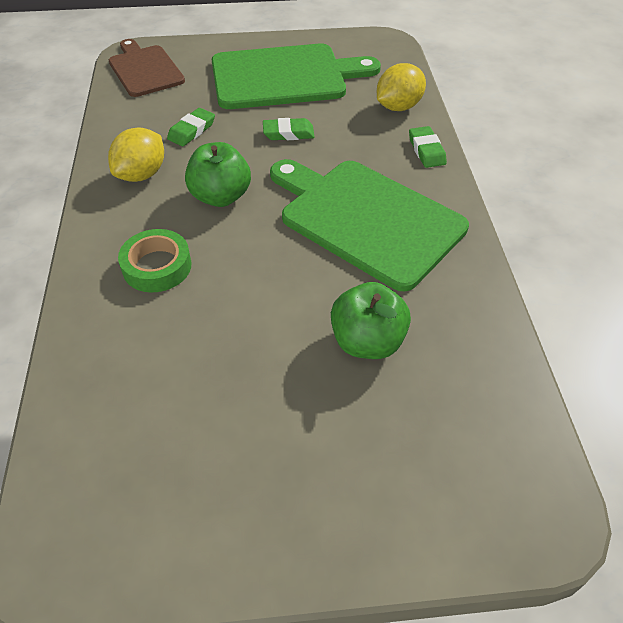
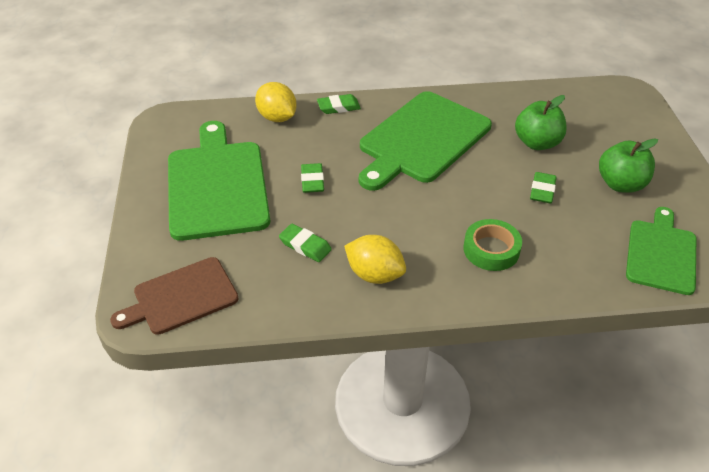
camera: 90 degrees left, 5 degrees down
green apple [185,142,251,207] -> green apple moved to [599,138,658,193]
none -> green eraser [530,172,557,203]
none -> green cutting board [626,207,696,295]

